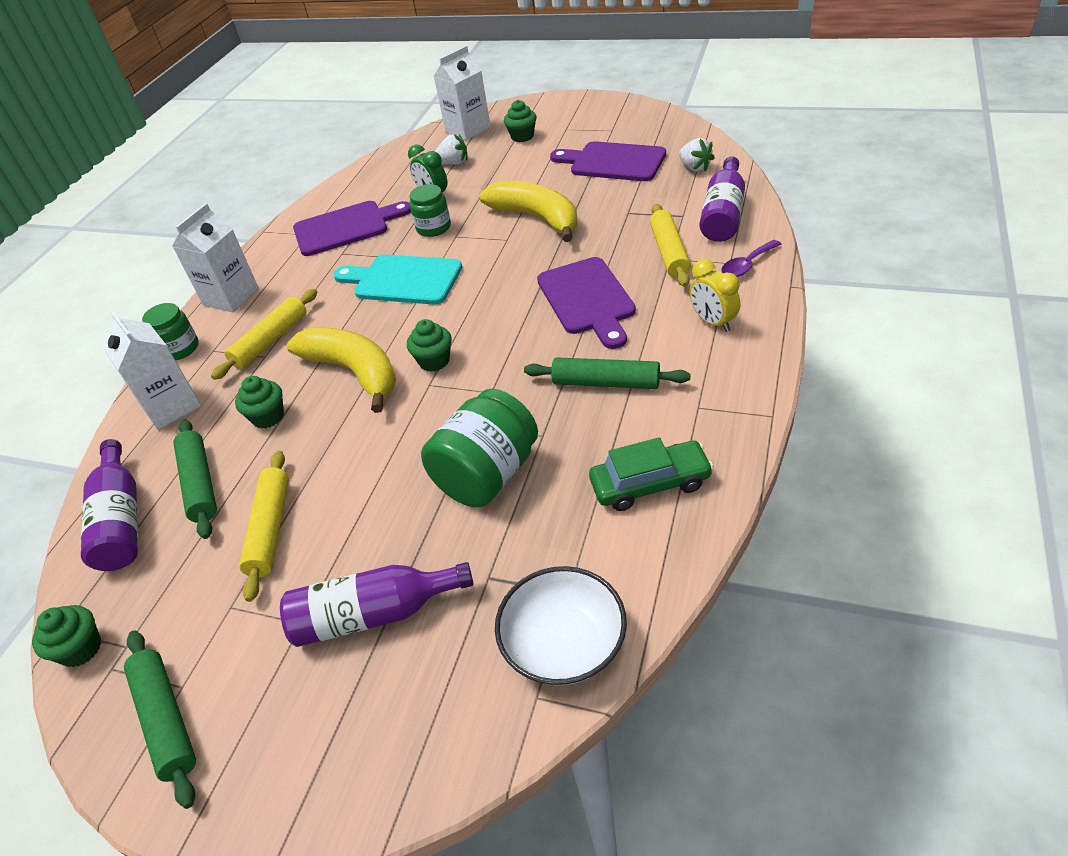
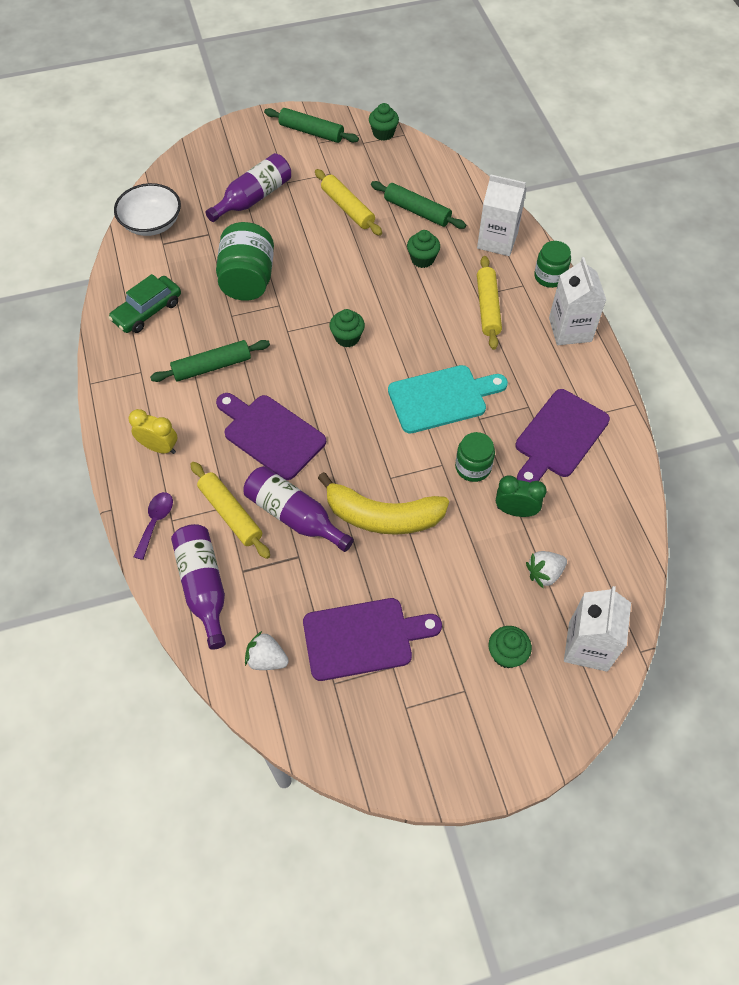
camera: 140 degrees right, 15 degrees up
purple bottle [81,439,138,571] -> purple bottle moved to [243,466,354,552]
yellow banana [287,328,396,413] -> none

